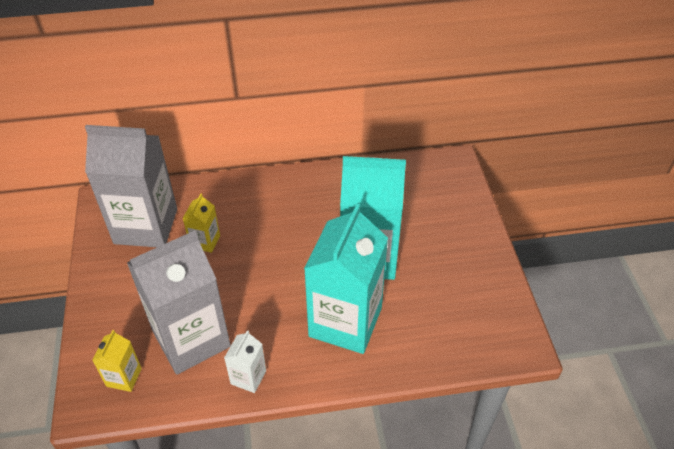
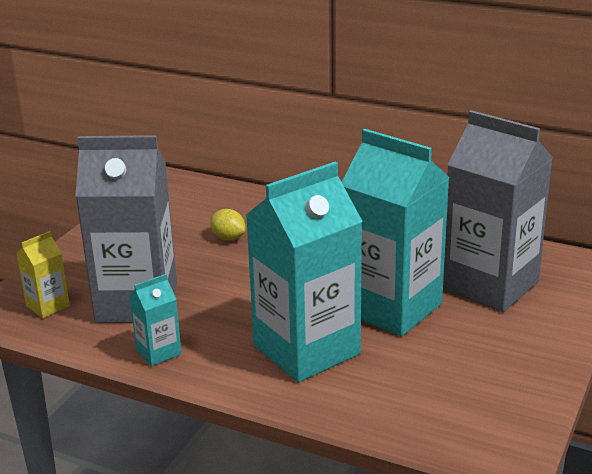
camera: 35 degrees right, 20 degrees down
grey carton [85,125,177,247] -> grey carton moved to [443,110,553,312]
yellow carton [183,194,220,253] -> yellow lemon [210,209,246,241]
white carton [224,330,266,393] -> turquoise carton [129,274,182,366]

